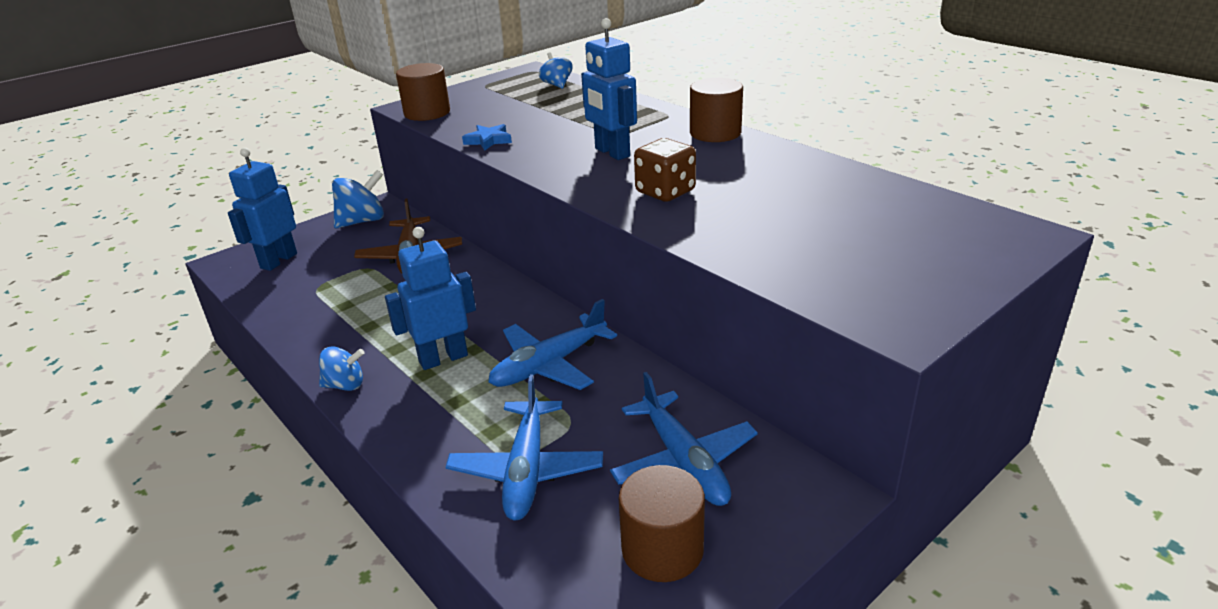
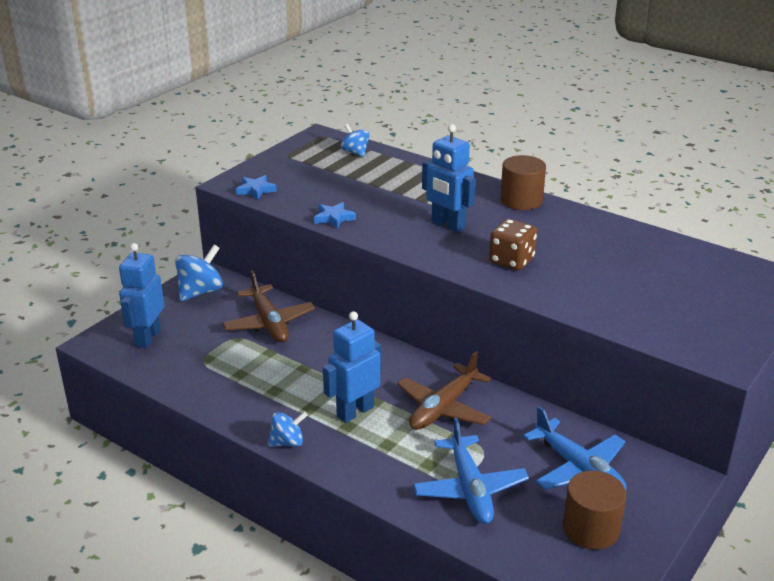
camera: 15 degrees left, 0 degrees up
brown cylinder [396,63,450,121] -> blue star [236,175,277,200]
blue plane [488,299,617,390] -> brown plane [397,351,491,430]

